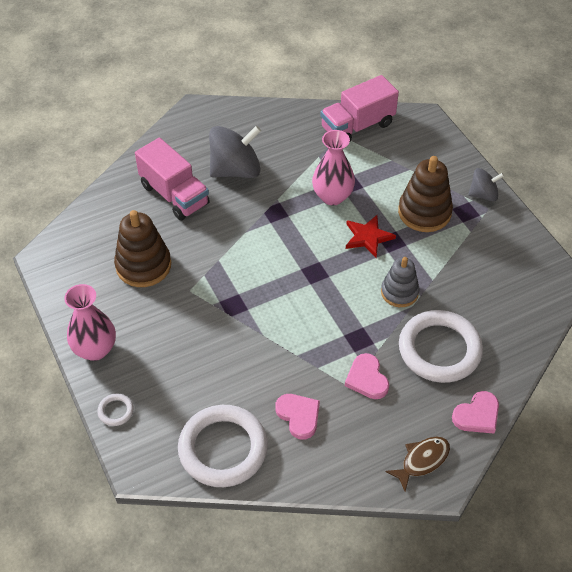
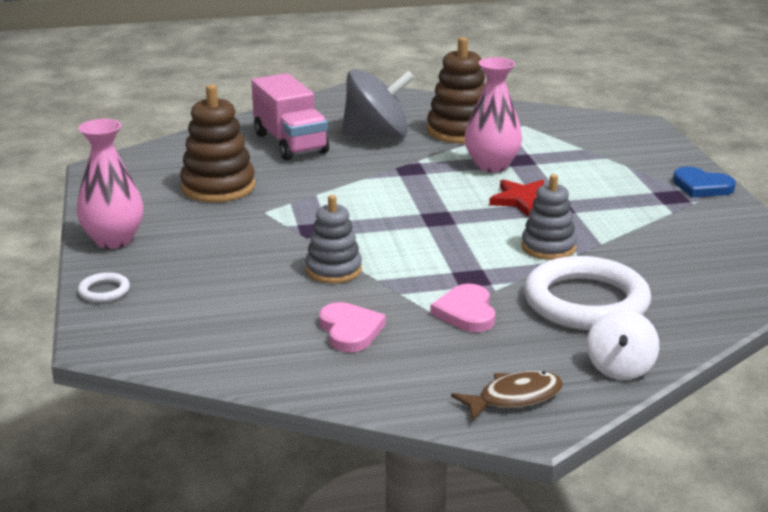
camera: 15 degrees right, 25 degrees down
white ring [178,405,268,487] -> none
pink truck [320,75,399,143] -> none
brown stacking toy [398,156,453,232] -> brown stacking toy moved to [427,37,485,143]
pink heart [452,391,499,434] -> white spinning top [587,310,659,380]
grey spinning top [468,168,504,202] -> blue heart [673,167,736,197]
none -> grey stacking toy [305,195,362,283]

